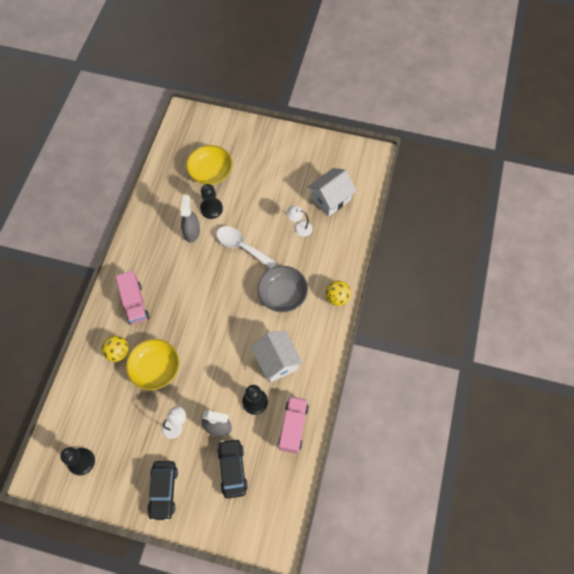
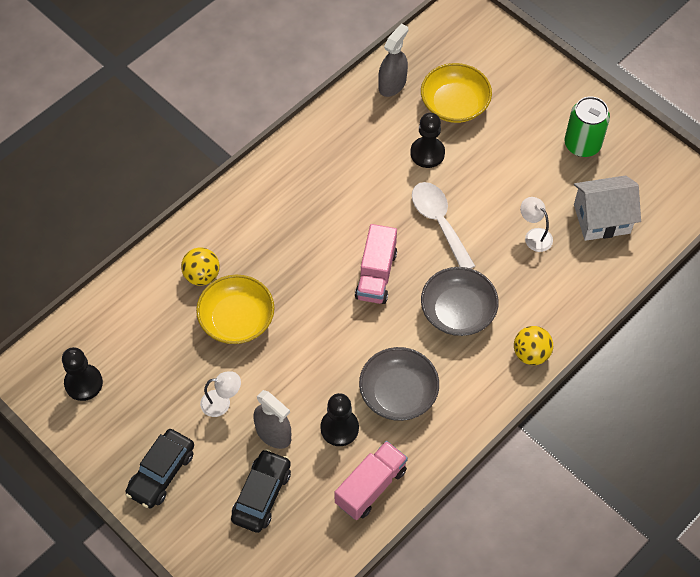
camera: 30 degrees right, 5 degrees down
pink truck [116,271,150,325] -> pink truck moved to [355,224,397,304]
grey spray bottle [181,195,200,243] -> grey spray bottle moved to [378,23,408,97]
white house [251,331,303,383] -> grey bowl [359,347,439,421]
none -> green can [564,97,610,157]

